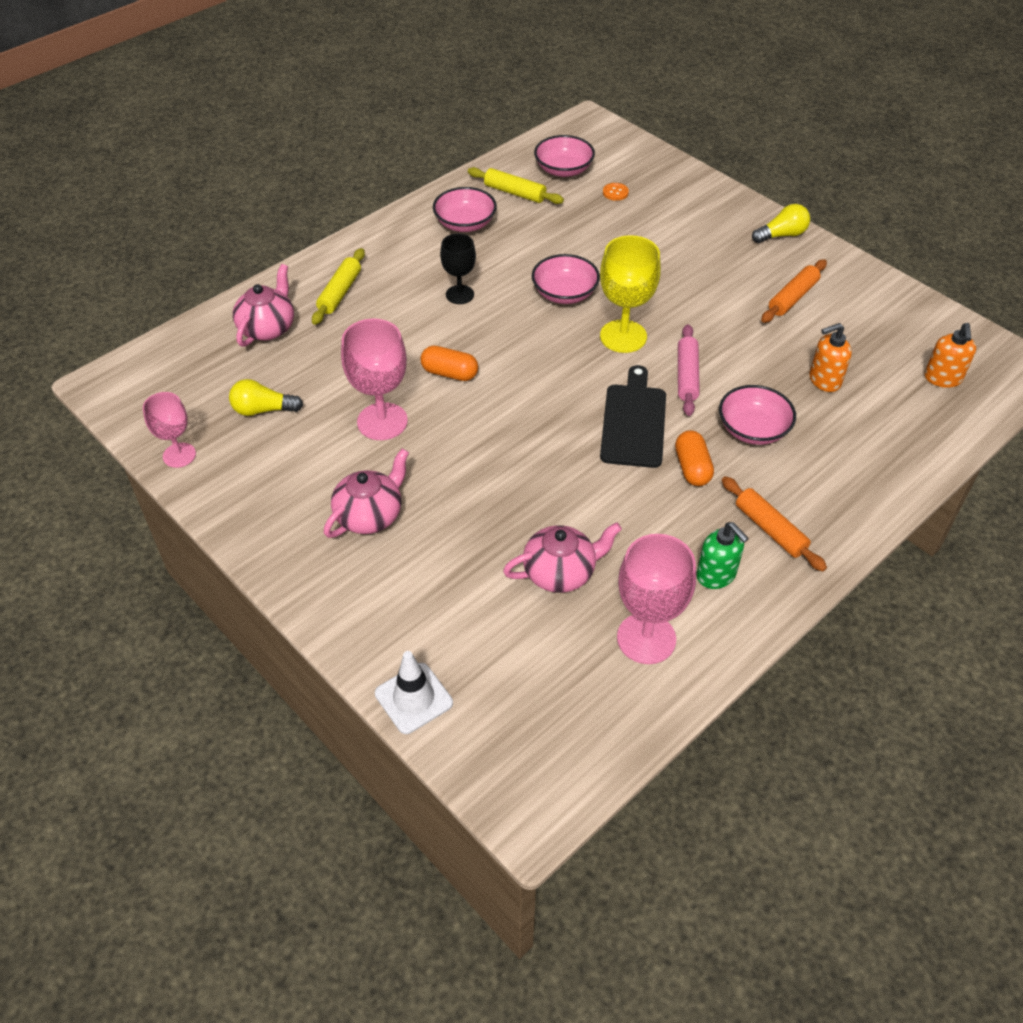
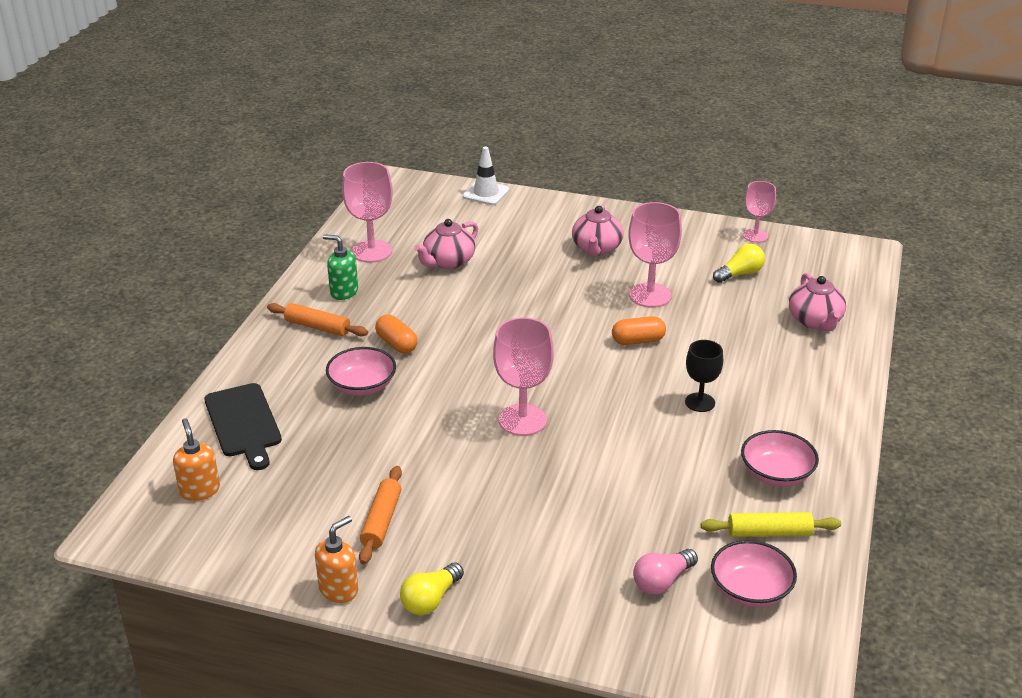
camera: 150 degrees right, 15 degrees down
yellow rolling pin [312,248,365,325] -> none
pink bowl [532,254,600,304] -> none
yellow goblet [600,235,661,353] -> pink goblet [493,318,554,436]
black cutting board [600,365,666,468] -> black cutting board moved to [204,383,282,470]
orange button [603,183,629,201] -> pink light bulb [633,549,698,595]
pink rolling pin [678,324,700,416] -> none
orange soap dispenser [809,323,852,392] -> orange soap dispenser moved to [315,516,358,603]

